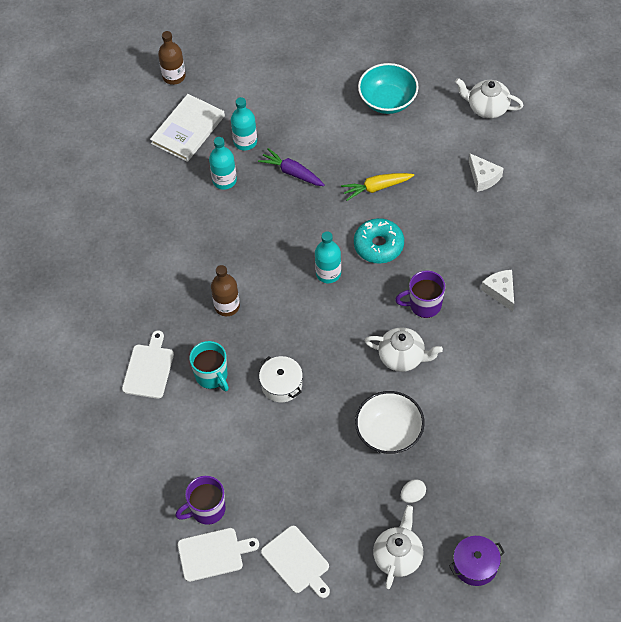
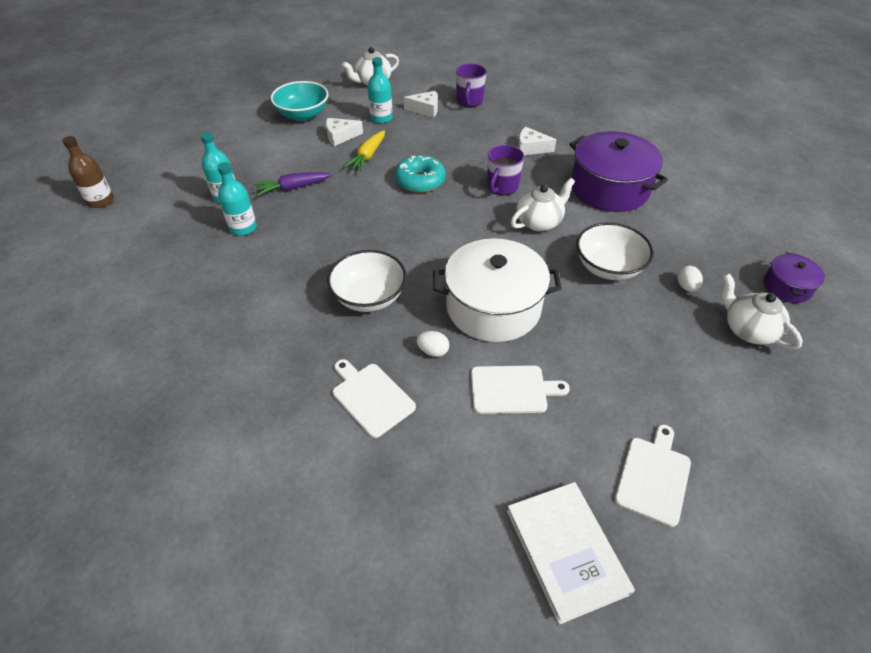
camera: 55 degrees left, 10 degrees down
white book [150,94,225,162] -> white book moved to [507,482,635,625]
purple mug [175,476,226,525] -> purple mug moved to [456,64,487,107]
turquoise mug [189,341,229,391] -> white egg [416,331,449,357]
brown bottle [211,265,240,316] -> white bowl [327,250,407,312]
white pot [259,356,303,402] -> white pot [433,238,562,342], size x1.99
white cutting board [261,526,330,598] -> white cutting board moved to [471,365,570,414]
turquoise bottle [315,232,341,283] -> turquoise bottle moved to [367,57,393,124]
none -> white cheese [326,118,363,146]
none -> purple pot [570,131,668,212]

